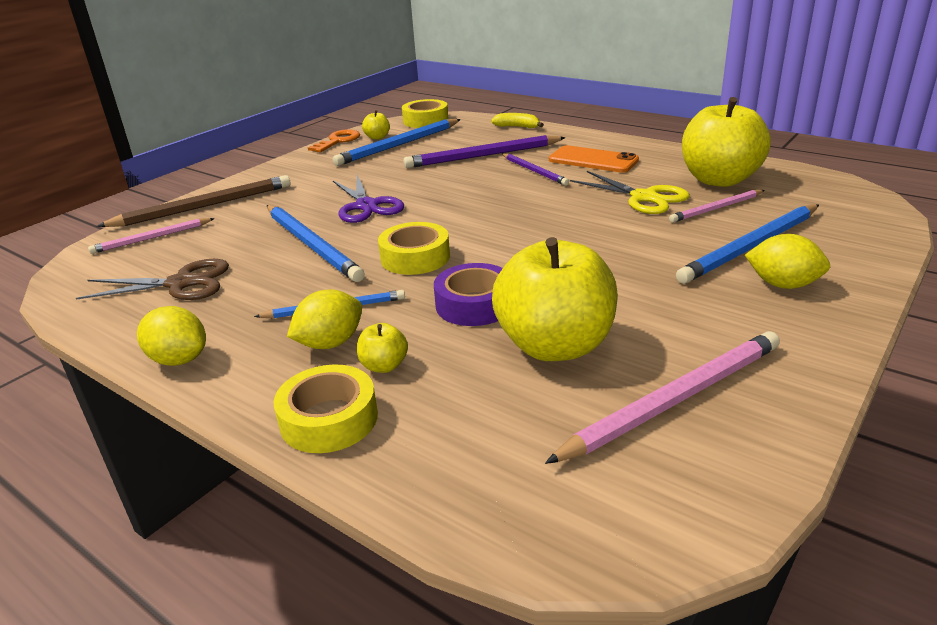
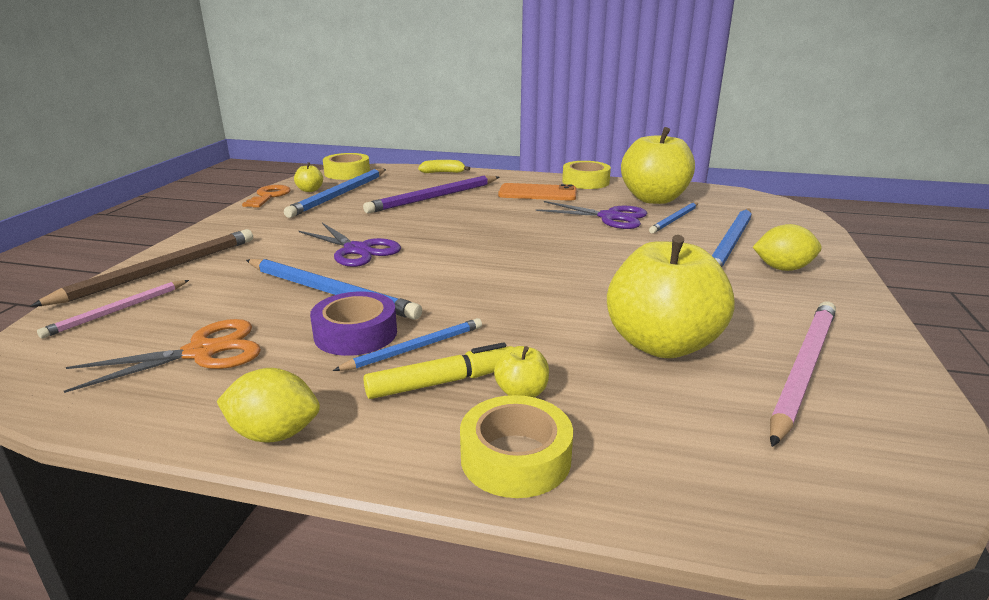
camera: 25 degrees left, 5 degrees down
brown scissors [76,259,229,300] -> orange scissors [64,319,261,393]
yellow lemon [287,290,362,349] -> yellow marker [363,342,514,399]
yellow tape [378,222,450,275] -> yellow tape moved to [562,161,611,189]
purple tape [434,263,503,326] -> purple tape moved to [310,291,397,356]
purple pencil [502,153,569,186] -> none
yellow scissors [570,171,690,214] -> purple scissors [535,201,647,229]
pink pencil [669,190,765,223] -> blue pencil [649,202,698,233]

